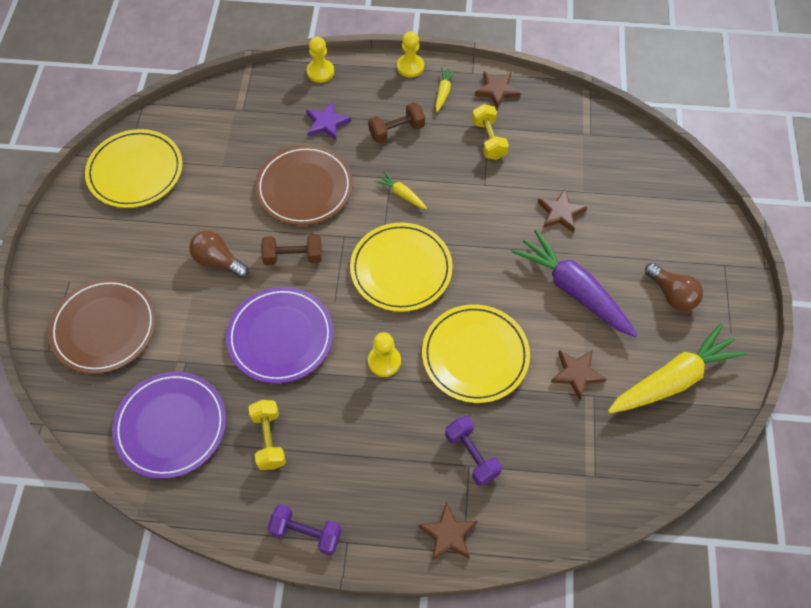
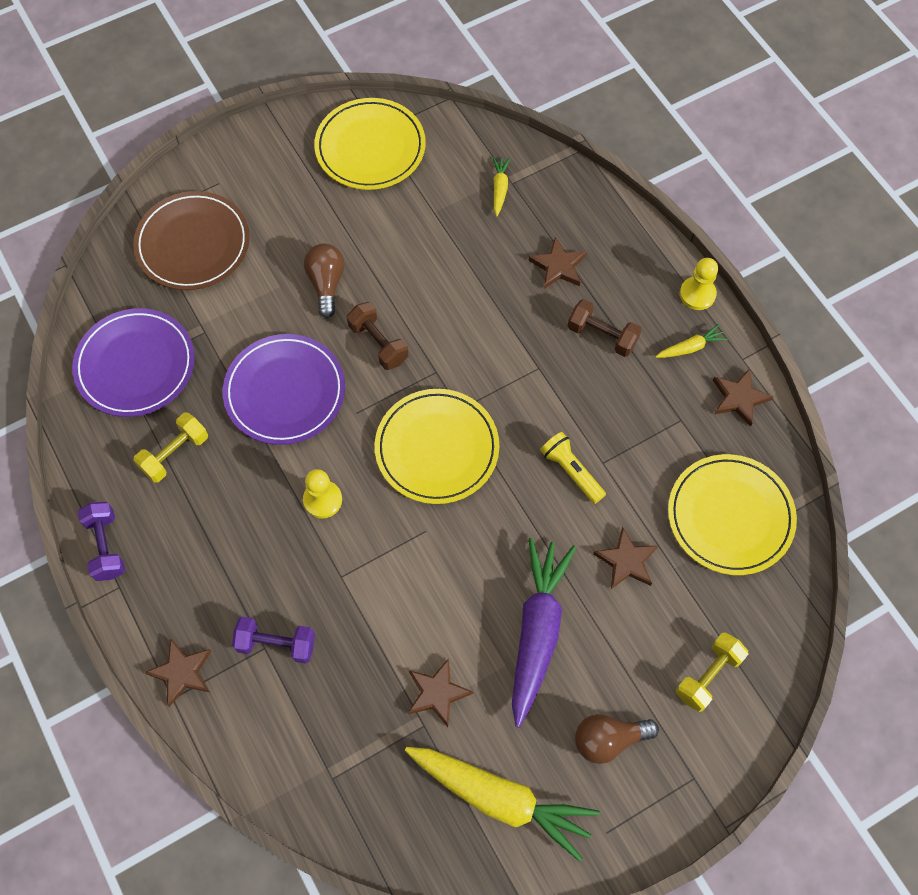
camera: 55 degrees right, 5 degrees up
brown plate [255,145,353,225] -> none
purple star [306,101,351,140] -> brown star [529,236,587,289]
yellow pawn [307,37,334,83] -> none
yellow carrot [375,172,427,209] -> yellow carrot moved to [493,156,510,216]
yellow plate [422,304,530,403] -> yellow plate moved to [668,454,797,575]
purple dumbbell [445,416,502,486] -> purple dumbbell turned 75 degrees clockwise [232,617,315,664]
yellow dumbbell [472,104,509,160] -> yellow dumbbell moved to [676,632,749,712]
brown light bulb [645,263,703,311] -> brown light bulb turned 60 degrees clockwise [575,714,659,764]
none -> yellow flashlight [540,432,606,504]

